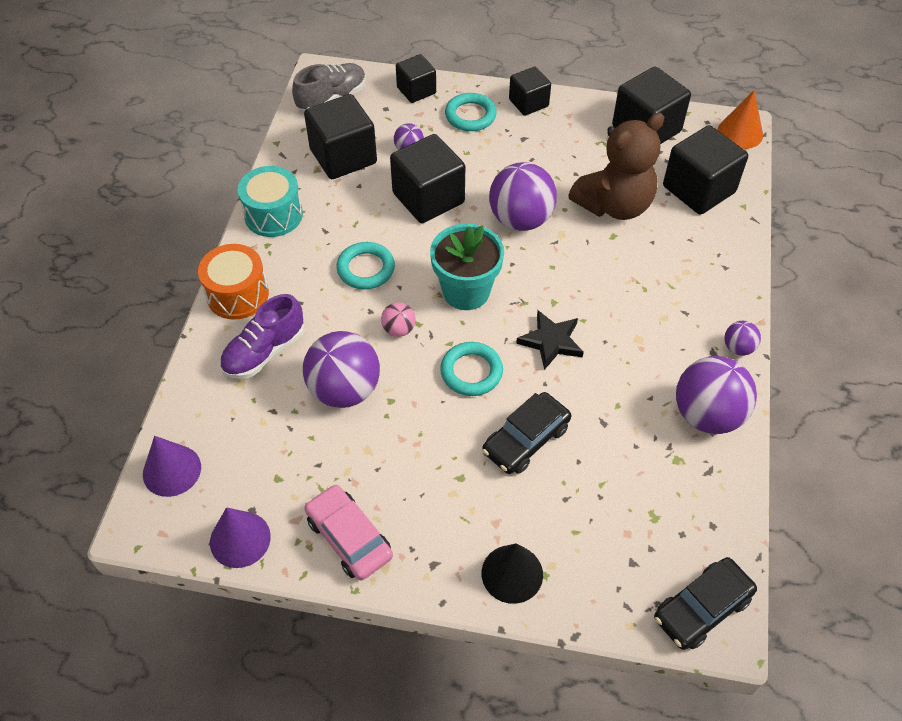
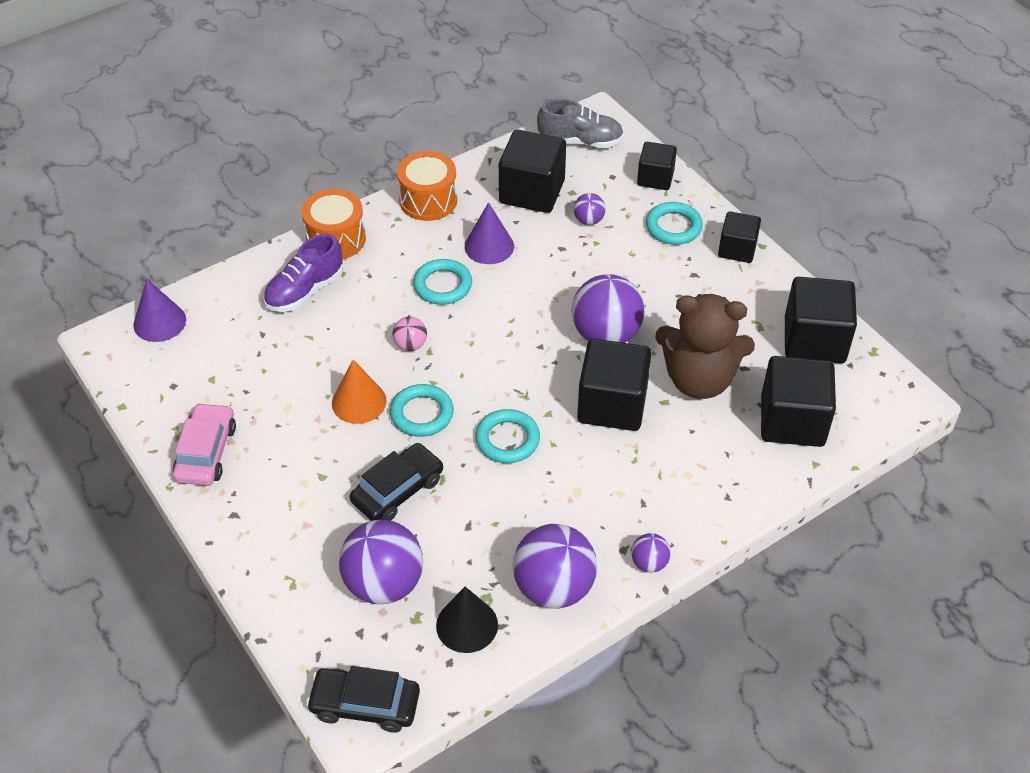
camera: 45 degrees right, 5 degrees down
purple cone [210,507,271,568] -> purple cone moved to [465,202,514,264]
purple shoe [220,294,304,379] -> purple shoe turned 45 degrees counterclockwise [263,234,343,312]
turquoise drum [238,166,303,237] -> orange drum [397,151,457,221]
purple ball [303,331,380,408] -> purple ball moved to [339,520,423,604]
black cube [390,134,465,223] -> black cube moved to [577,339,651,431]
turquoise flower pot [430,224,504,310] -> none
black car [482,392,571,474] -> black car turned 135 degrees clockwise [350,443,443,521]
black cone [482,543,543,604] -> black cone moved to [436,587,498,653]
black star [516,310,584,370] -> turquoise ring [475,409,540,463]
orange cone [718,90,763,149] -> orange cone moved to [332,360,387,424]

